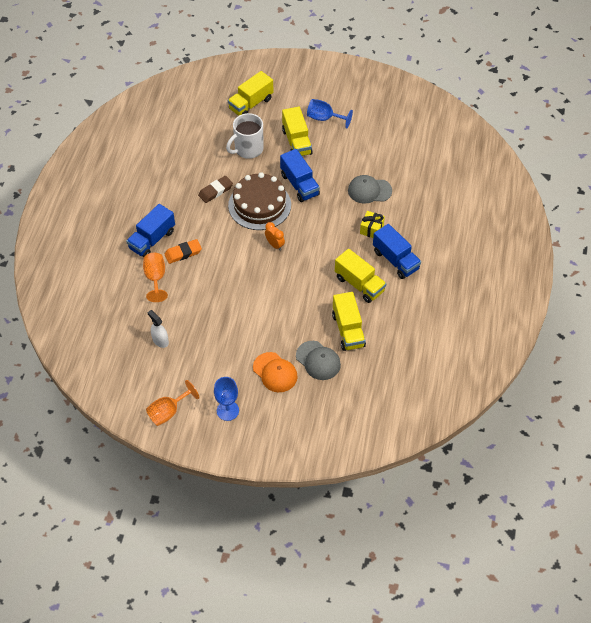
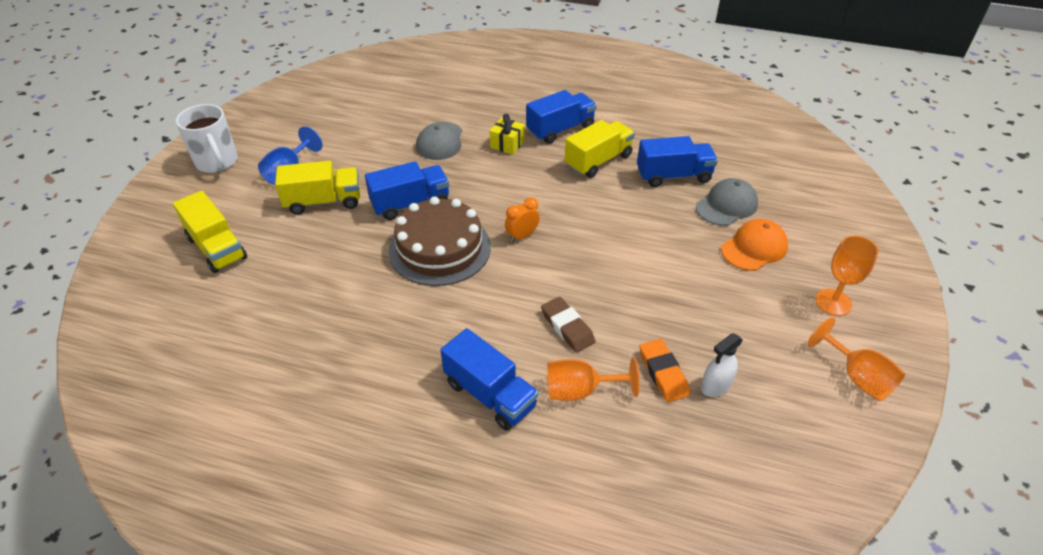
camera: 85 degrees left, 10 degrees down
orange eraser [164,239,202,264] -> orange eraser moved to [639,339,690,402]
brown eraser [198,176,233,203] -> brown eraser moved to [541,297,596,353]
blue goblet [214,377,239,421] -> orange goblet [815,236,878,316]
white mug [226,113,263,159] -> white mug moved to [176,104,238,173]
yellow truck [332,292,366,351] -> blue truck [637,136,718,187]

